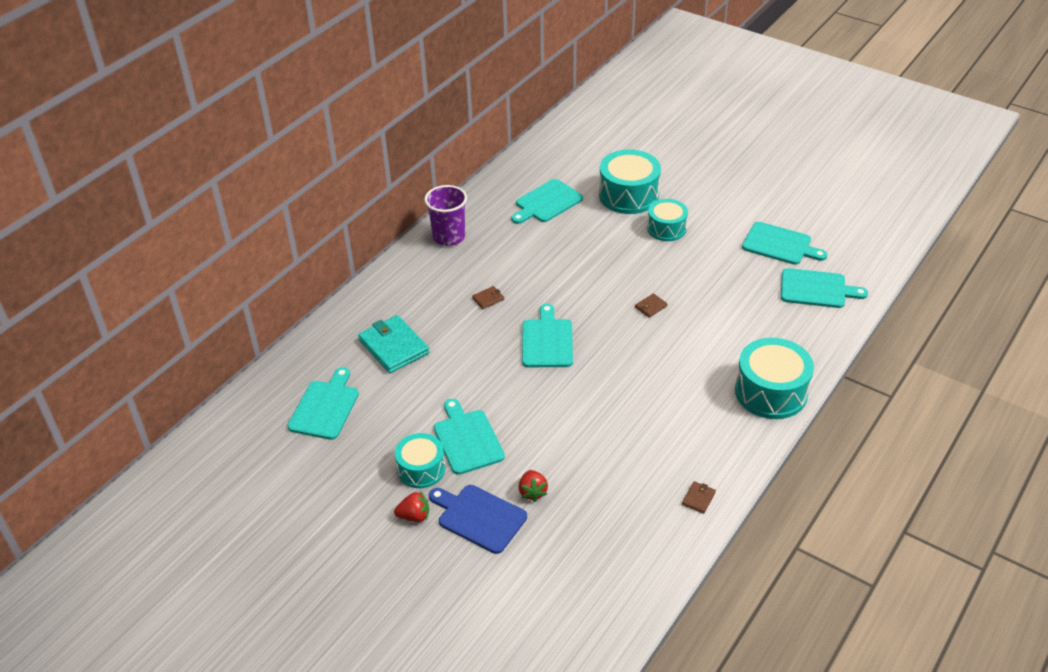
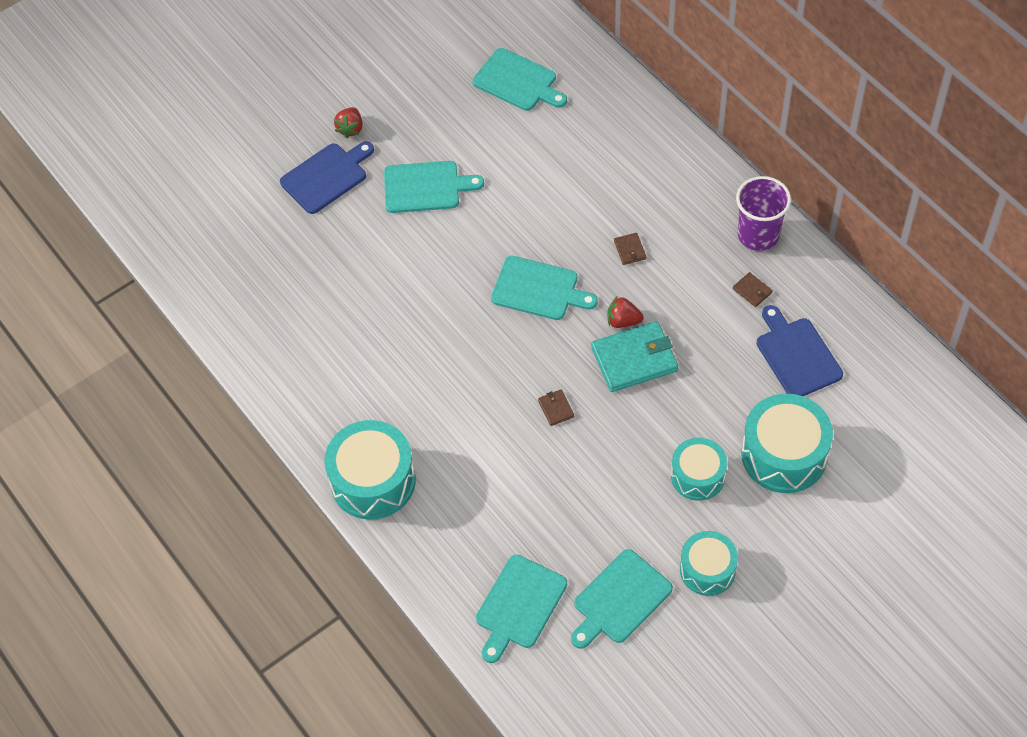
camera: 110 degrees right, 15 degrees up
turquoise wallet [358,315,430,373] -> turquoise wallet moved to [591,321,678,392]
turquoise drum [395,433,445,488] -> turquoise drum moved to [680,531,738,596]
turquoise cutting board [511,179,583,224] -> blue cutting board [756,305,843,396]
red strawberry [518,470,548,502] -> red strawberry moved to [607,296,644,328]
brown wallet [682,481,716,514] -> brown wallet moved to [733,272,773,307]

